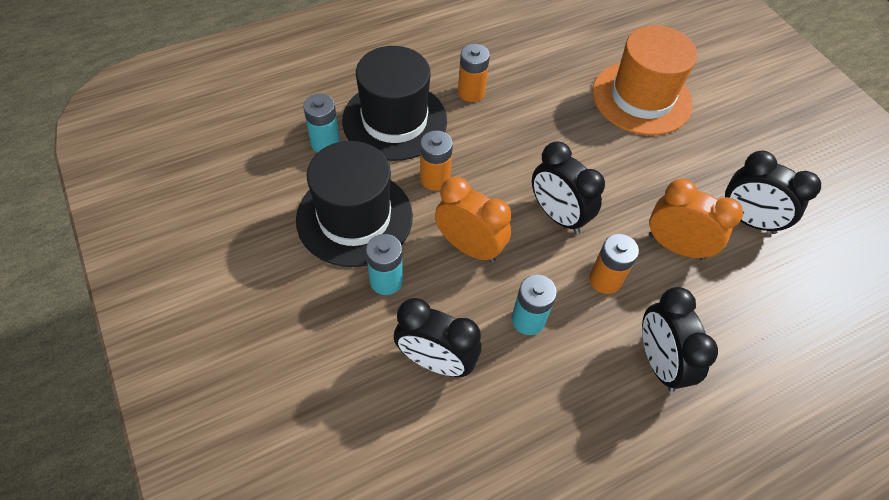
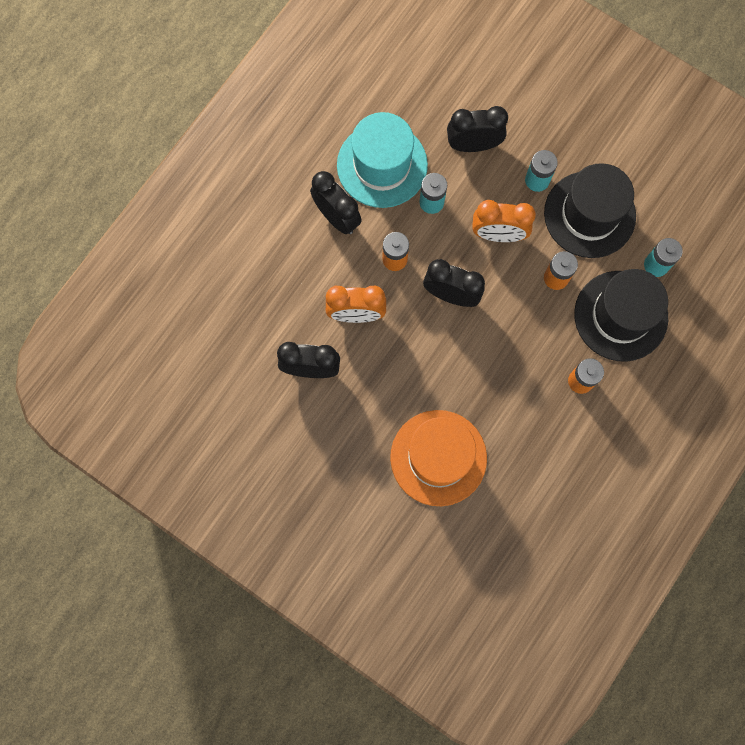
camera: 155 degrees right, 20 degrees up
none -> turquoise hat [337,112,428,208]

